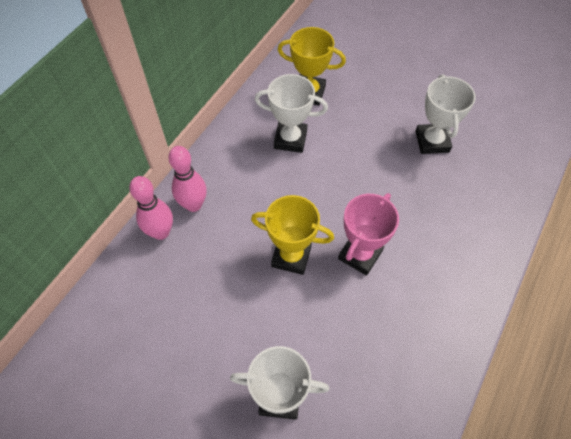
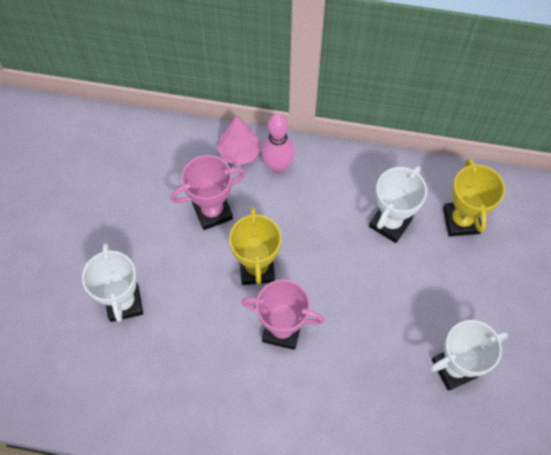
camera: 70 degrees right, 5 degrees up
pink bowling pin [129,176,173,240] -> pink tree [217,116,261,166]
white trophy [255,74,328,153] -> white trophy turned 45 degrees clockwise [369,166,427,243]
none -> pink trophy [171,155,245,230]

